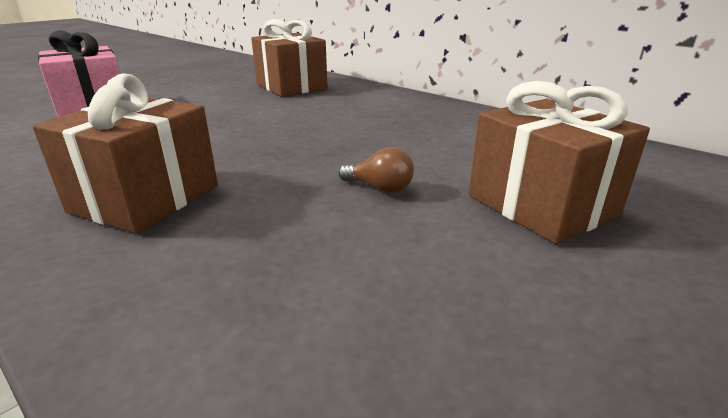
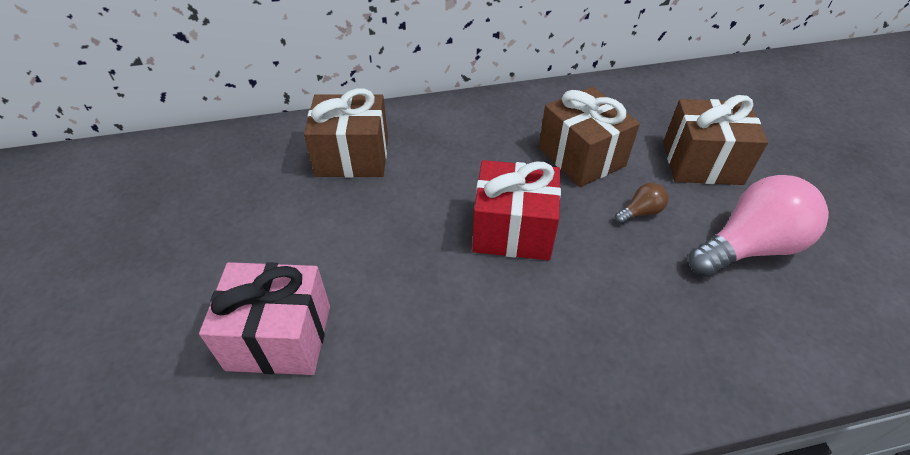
camera: 55 degrees left, 20 degrees up
brown gift [33,73,218,234] -> brown gift moved to [539,87,640,187]
none -> red gift [472,160,561,260]
none -> pink light bulb [689,175,829,277]

